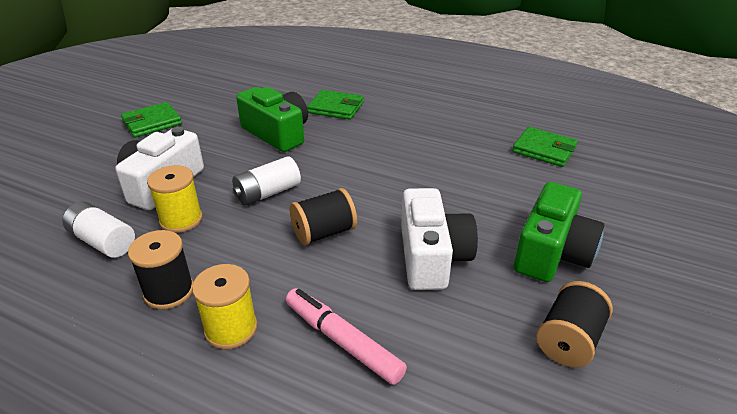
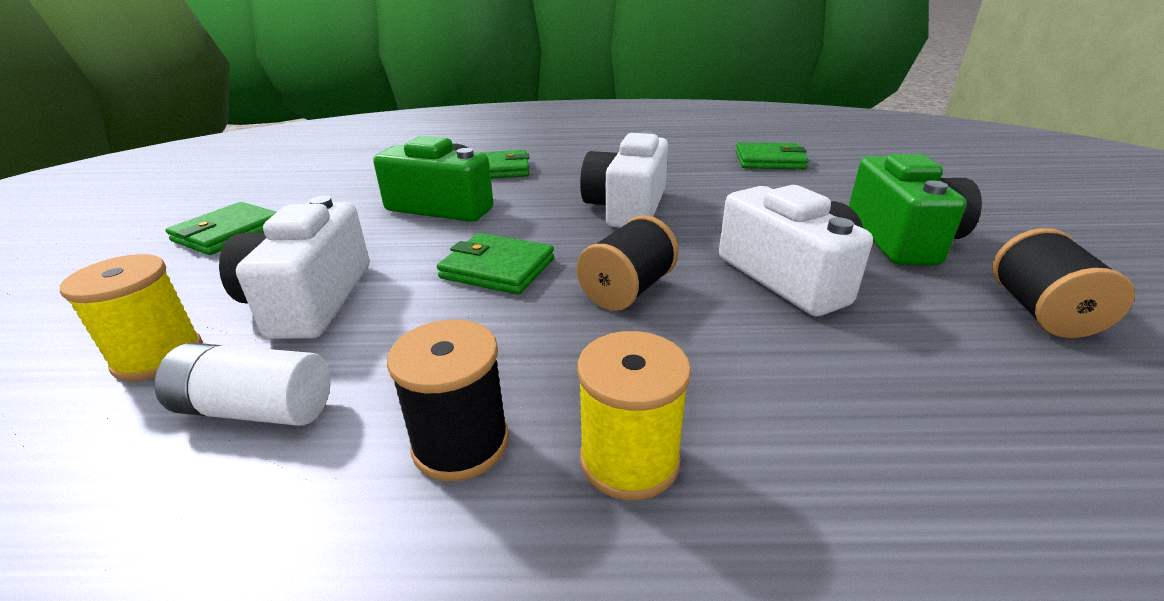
camera: 25 degrees left, 5 degrees down
yellow spool [147,165,203,233] -> yellow spool moved to [60,254,203,381]
white battery [232,156,301,206] -> green wallet [437,233,554,295]
pink marker [286,288,407,385] -> none
none -> white camera [580,131,668,228]

